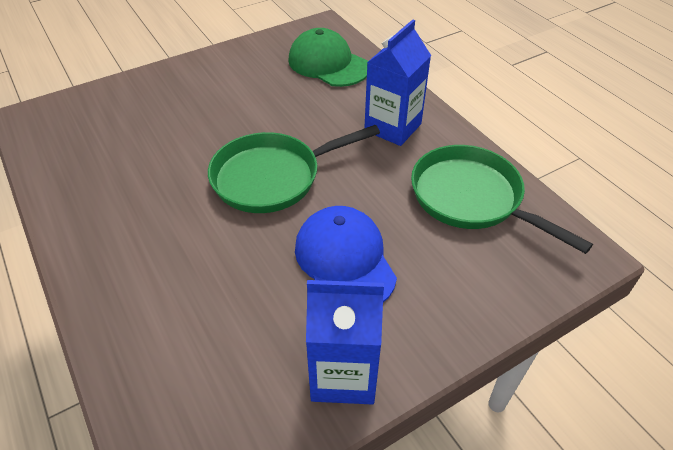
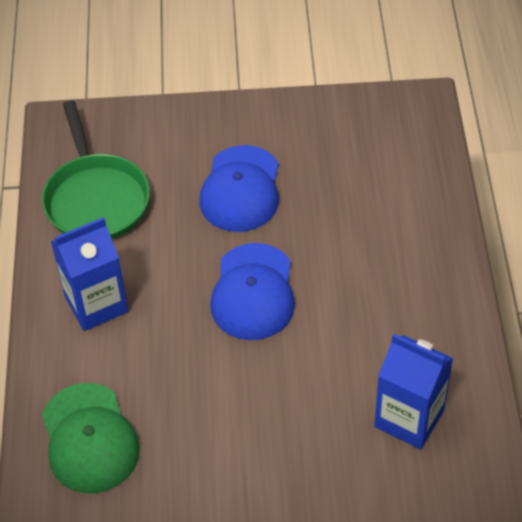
camera: 150 degrees left, 5 degrees up
green pan [208,125,380,213] -> blue cap [210,243,295,340]
blue carton [306,280,384,404] -> blue carton moved to [374,334,453,449]

